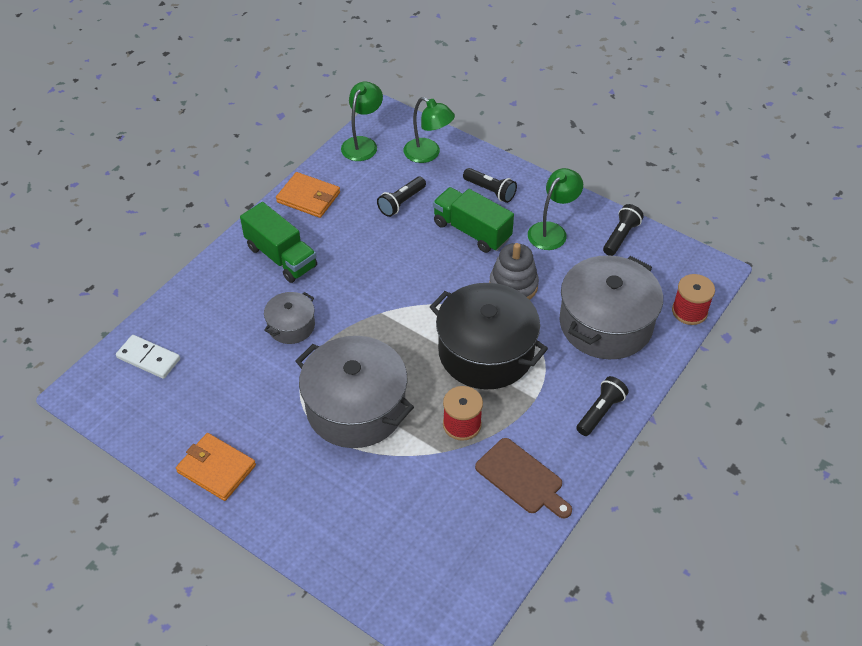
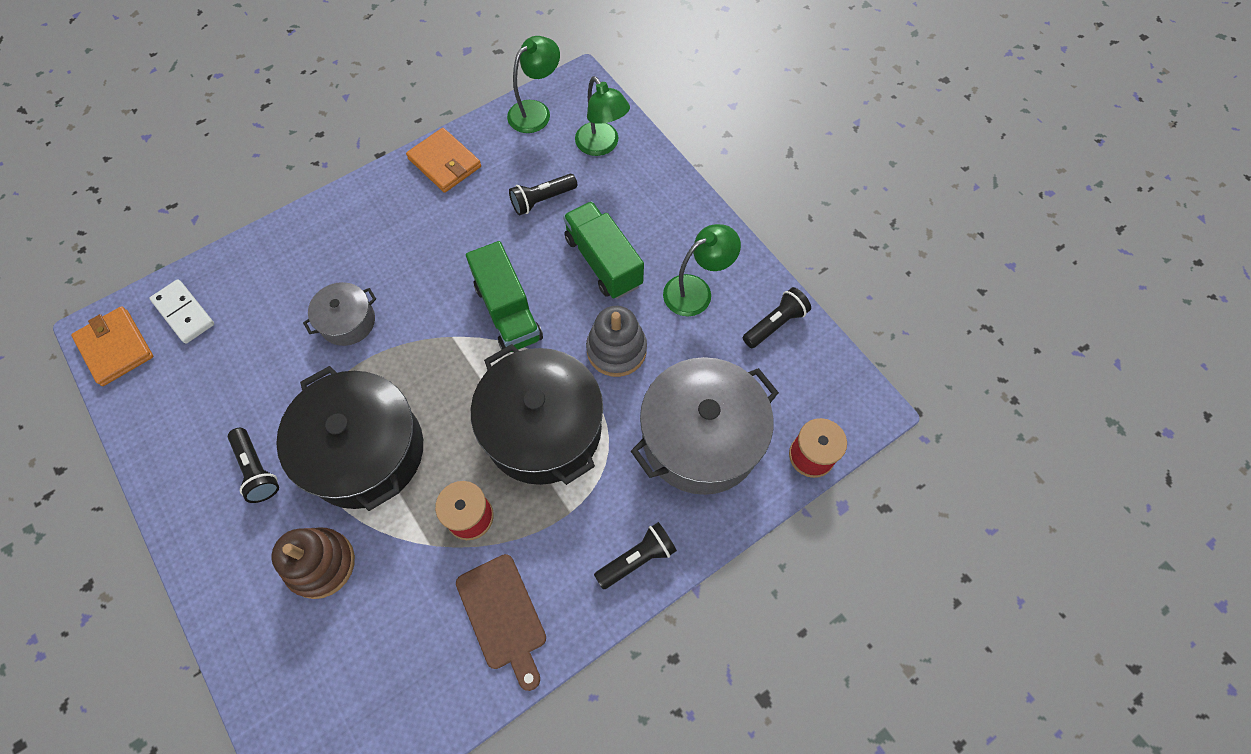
camera: 20 degrees right, 15 degrees up
orange wallet [176,433,256,501] -> orange wallet moved to [71,306,153,386]
green truck [240,202,317,283] -> green truck moved to [466,241,543,352]
grey pot [296,336,414,448] -> black pot [276,366,423,511]
black flashlight [463,168,517,203] -> black flashlight moved to [228,428,279,503]
none -> brown stacking toy [272,528,355,599]

